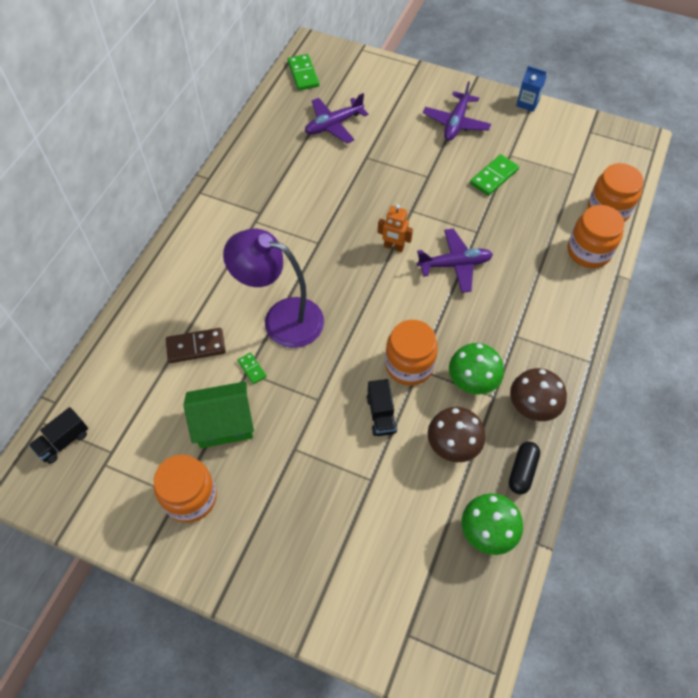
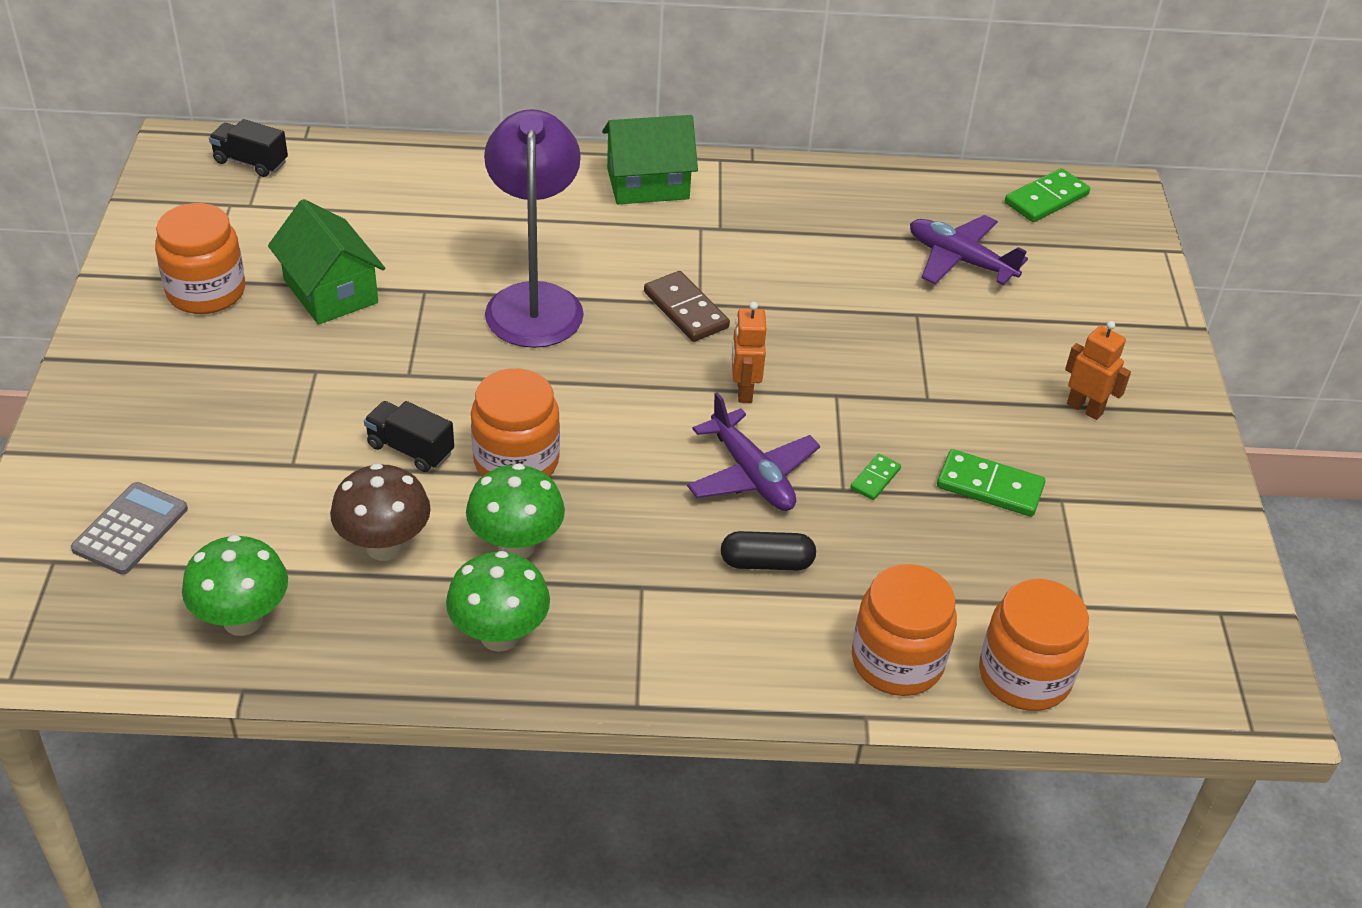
camera: 65 degrees right, 15 degrees down
brown domino [166,328,225,363] -> brown domino moved to [644,271,730,342]
green domino [238,352,267,384] -> green domino moved to [850,454,901,500]
black truck [367,379,397,436] -> black truck turned 60 degrees clockwise [364,401,454,472]
purple plane [423,81,491,141] -> orange robot [1065,321,1131,420]
black capsule [509,442,540,494] -> black capsule moved to [721,531,816,570]
brown mushroom [510,368,567,421] -> green mushroom [446,551,550,652]
blue carton [516,66,547,112] -> none
none -> grey calculator [71,482,188,575]
none -> green house [602,115,698,204]

